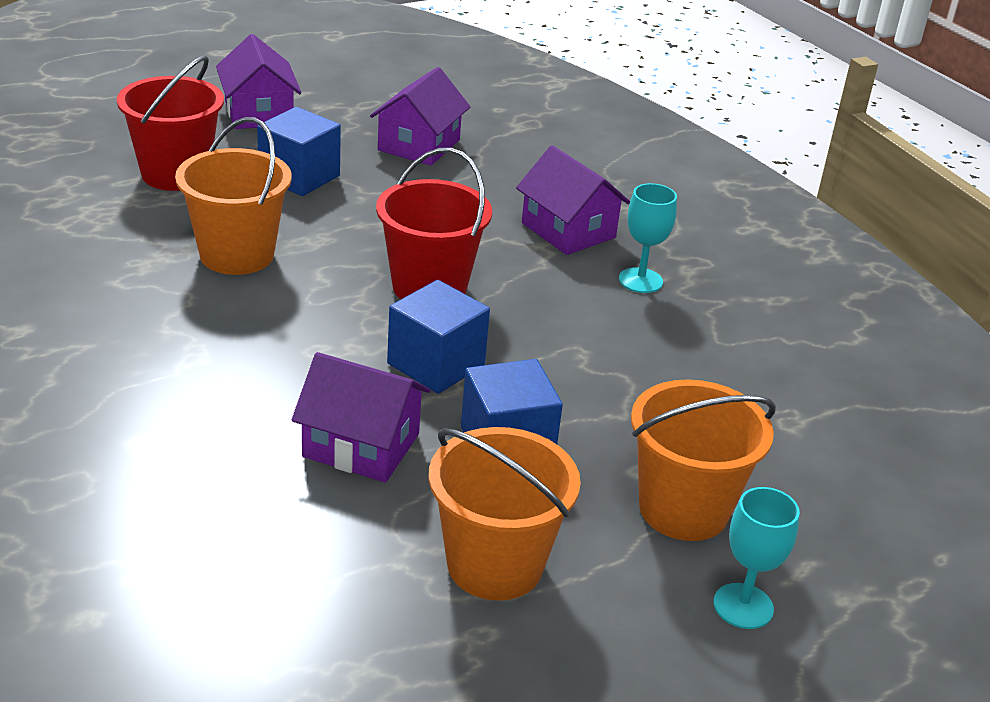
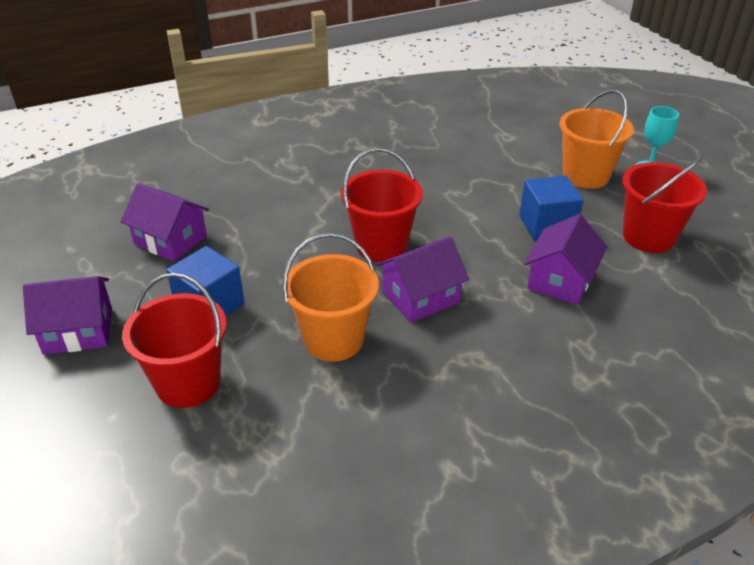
camera: 80 degrees left, 5 degrees up
blue cube [387,280,490,394] -> none
orange bucket [429,427,581,600] -> red bucket [622,156,707,253]
purple house [516,145,630,255] -> purple house moved to [376,237,469,323]
turquoise goblet [619,183,677,293] -> none

